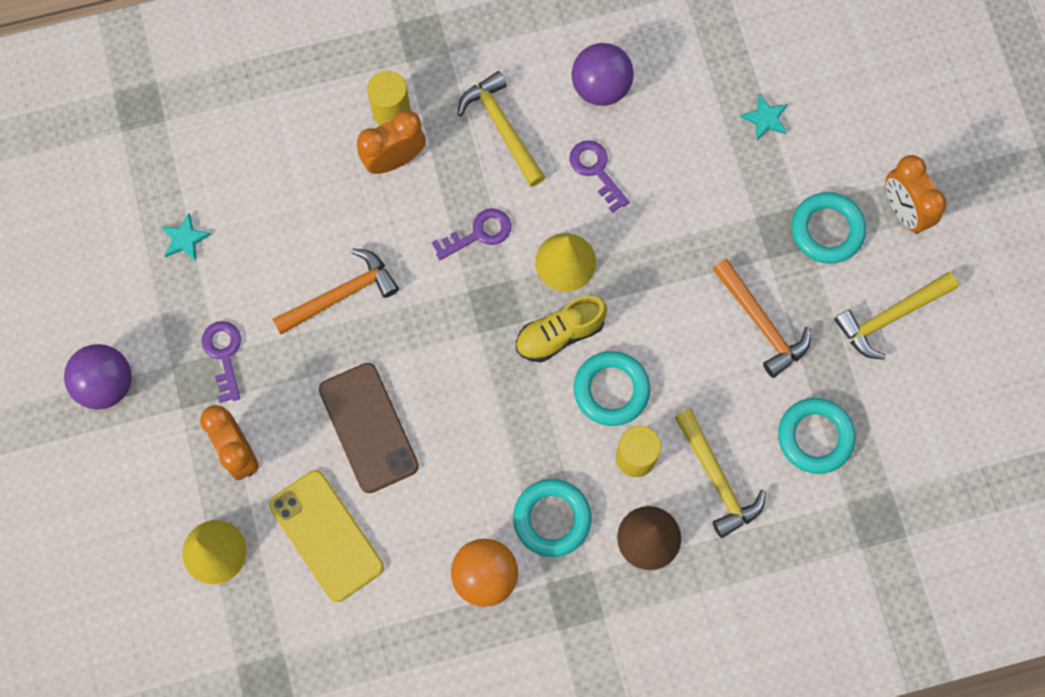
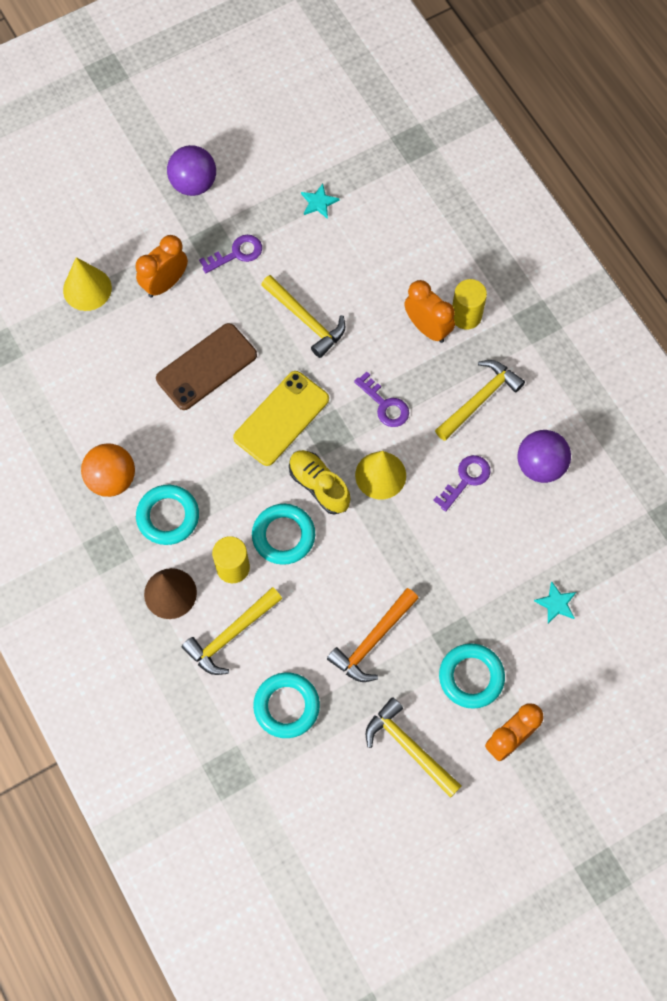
camera: 75 degrees right, 5 degrees down
yellow phone [269,470,384,602] -> yellow phone moved to [233,371,329,466]
orange hammer [272,248,399,334] -> yellow hammer [261,275,346,358]

